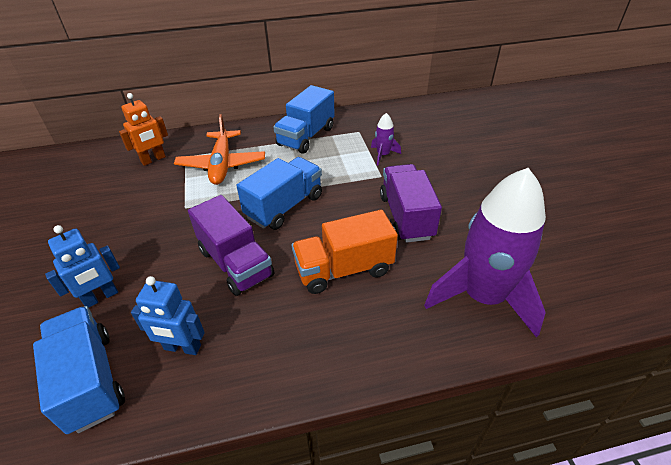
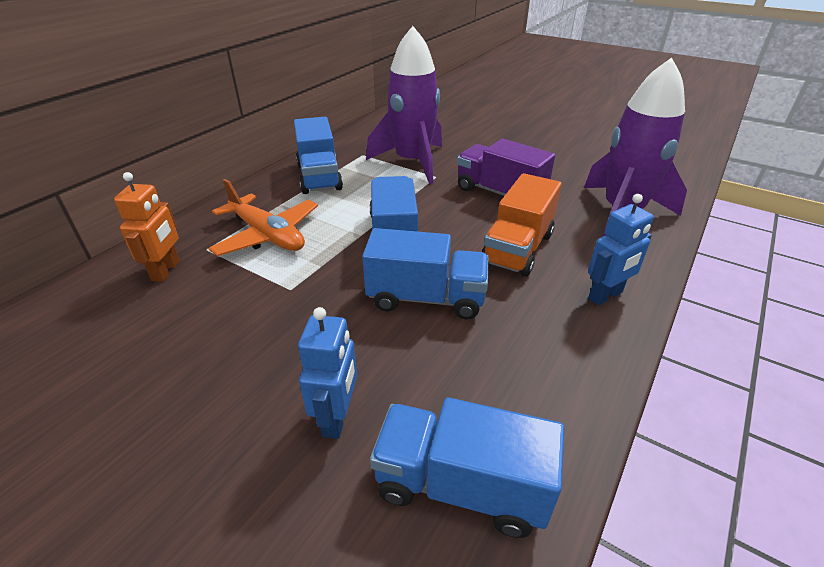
camera: 45 degrees left, 5 degrees down
blue robot [131,276,205,355] -> blue robot moved to [588,194,654,305]
purple truck [188,195,274,296] -> blue truck [362,228,489,319]
purple rocket [371,113,401,165] -> purple rocket [366,26,442,184], size x2.41

